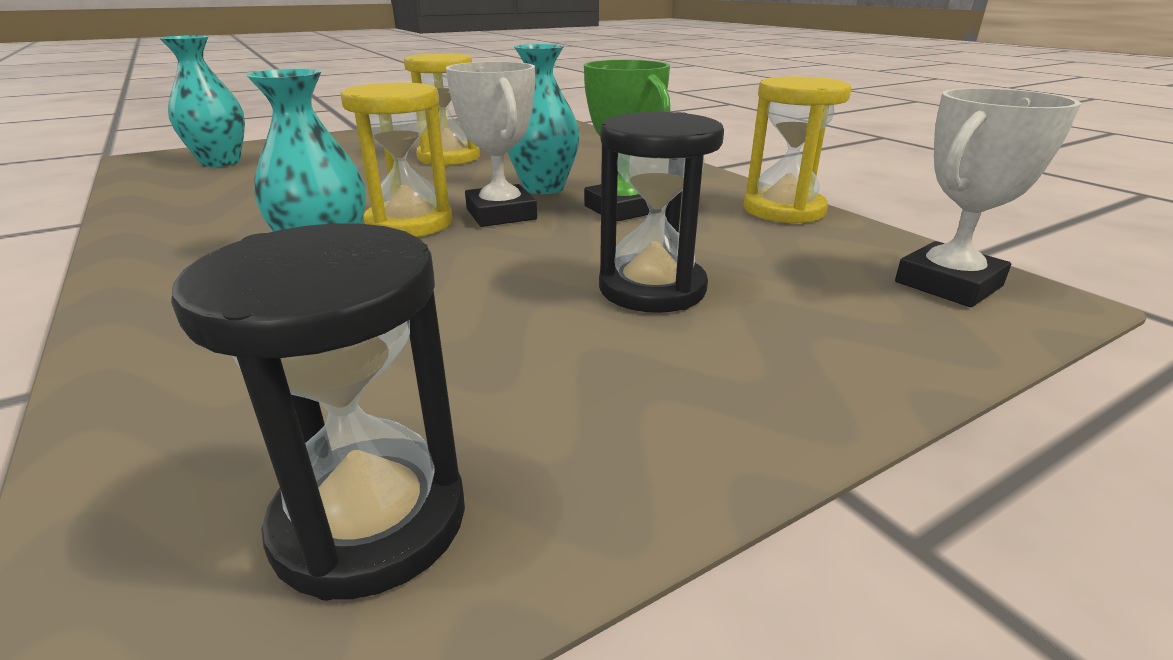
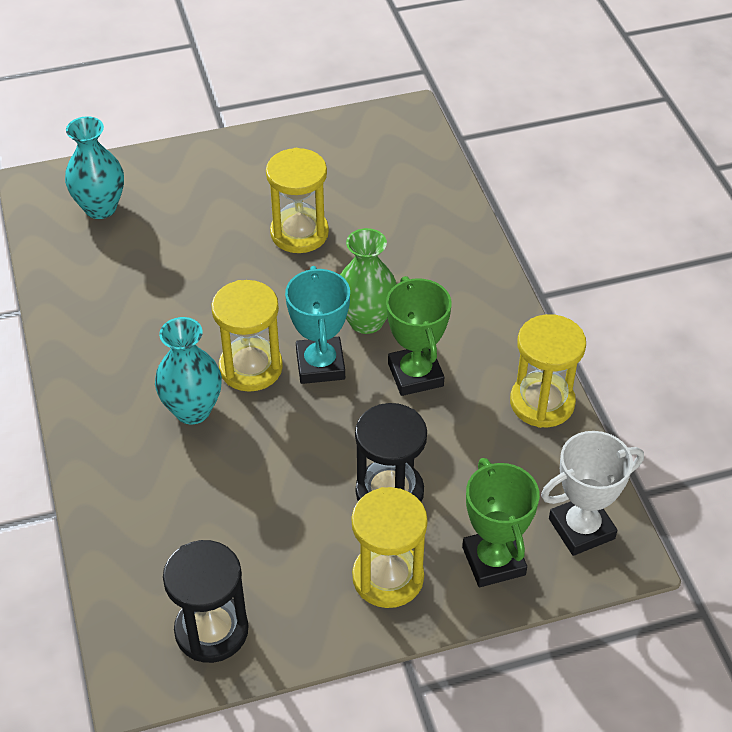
camera: 15 degrees right, 20 degrees up
white trophy [446,62,537,227] -> turquoise trophy [285,266,350,384]
turquoise vase [507,44,580,194] -> green vase [340,228,396,334]
none -> yellow hourglass [352,487,428,608]
none -> green trophy [462,458,540,587]

